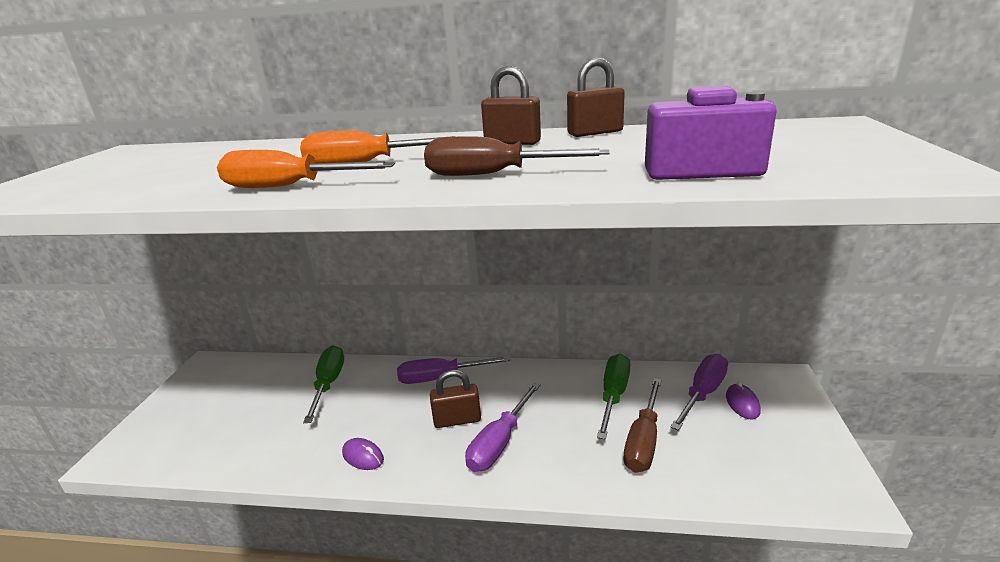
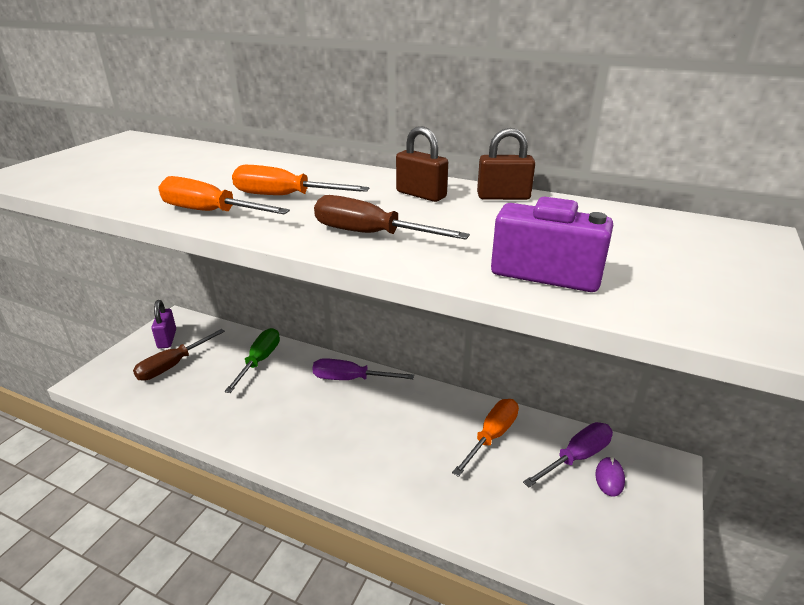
camera: 15 degrees right, 5 degrees up
purple mouse [342,438,384,470] -> none
brown padlock [430,370,481,428] -> none
purple screwdriver [465,383,540,472] -> none
green screwdriver [597,354,631,440] -> orange screwdriver [452,399,519,477]
brown screwdriver [624,378,661,473] -> brown screwdriver moved to [133,329,225,381]
none -> purple padlock [151,300,176,349]

